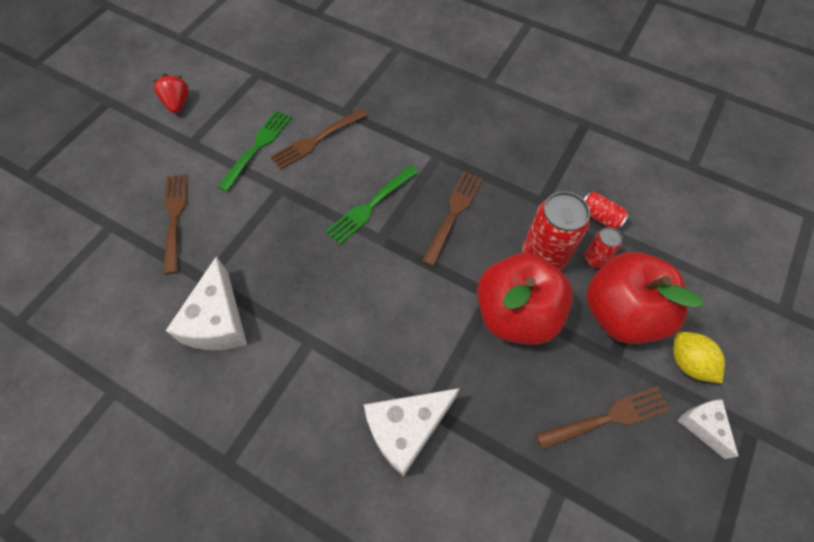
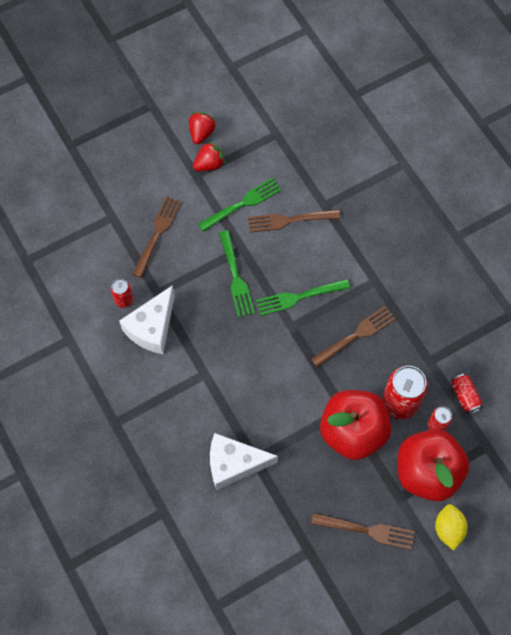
camera: 30 degrees right, 5 degrees up
white cheese [677,399,738,459] -> none
none -> red can [111,279,133,308]
none -> red strawberry [193,141,225,171]
none -> green fork [219,230,255,317]

